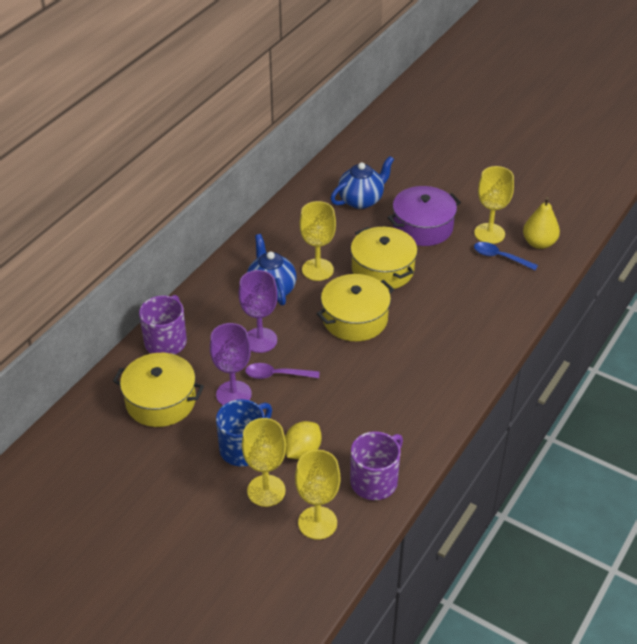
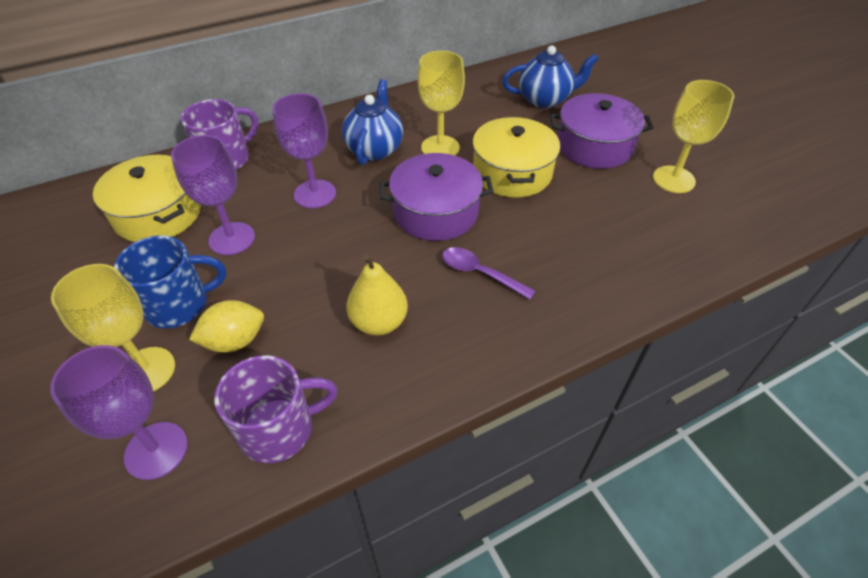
camera: 30 degrees right, 5 degrees up
purple spoon [245,363,319,379] -> purple spoon moved to [442,247,535,299]
yellow goblet [295,450,340,540] -> purple goblet [50,345,188,480]
yellow pot [316,274,394,341] -> purple pot [379,153,493,241]
blue spoon [474,242,538,270] -> none
yellow pear [523,197,560,249] -> yellow pear moved to [346,254,408,336]

